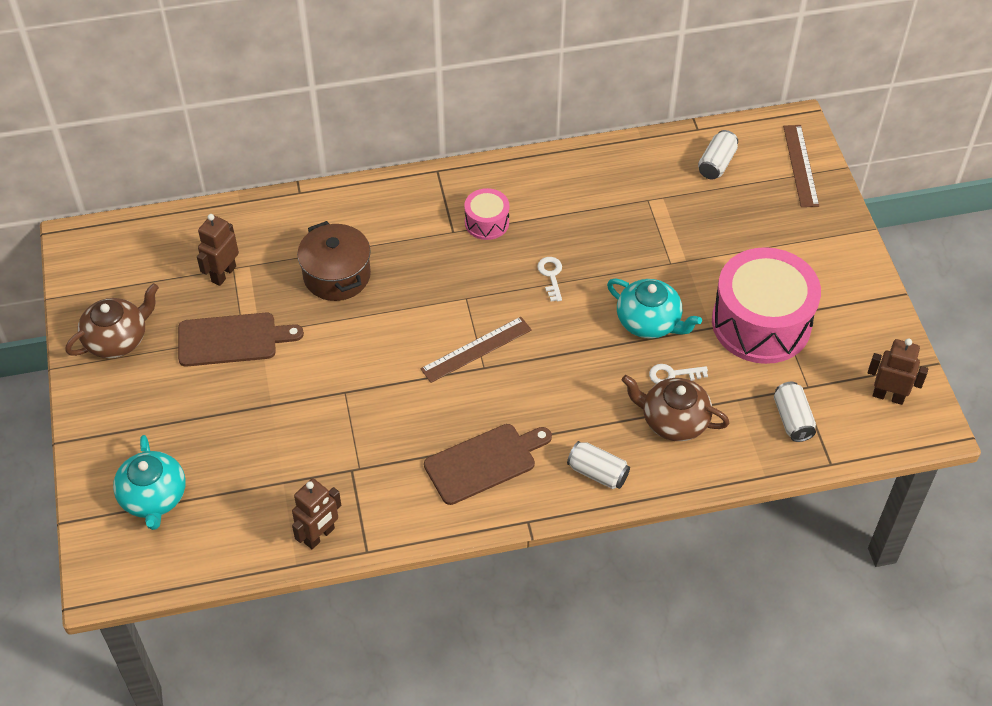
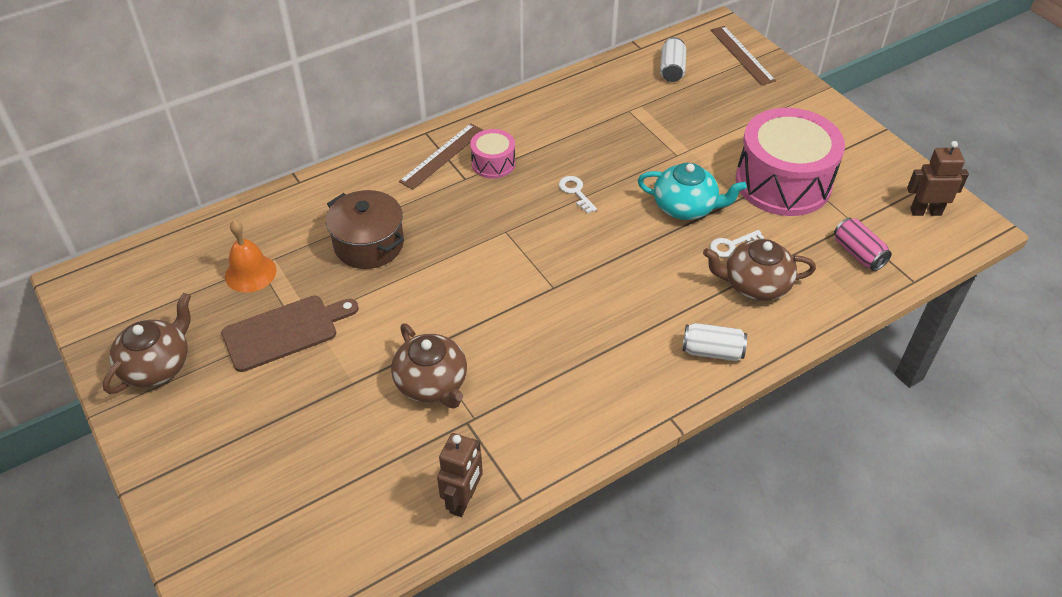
camera: 20 degrees left, 5 degrees down
turquoise teapot [113,435,186,530] -> none
brown robot [197,214,239,286] -> orange bell [225,220,276,293]
brown ruler [420,317,532,383] -> brown ruler moved to [399,123,483,190]
brown cutting board [424,424,552,505] -> none
white can [774,382,816,442] -> pink can [834,218,892,271]
none -> brown teapot [391,323,467,409]

